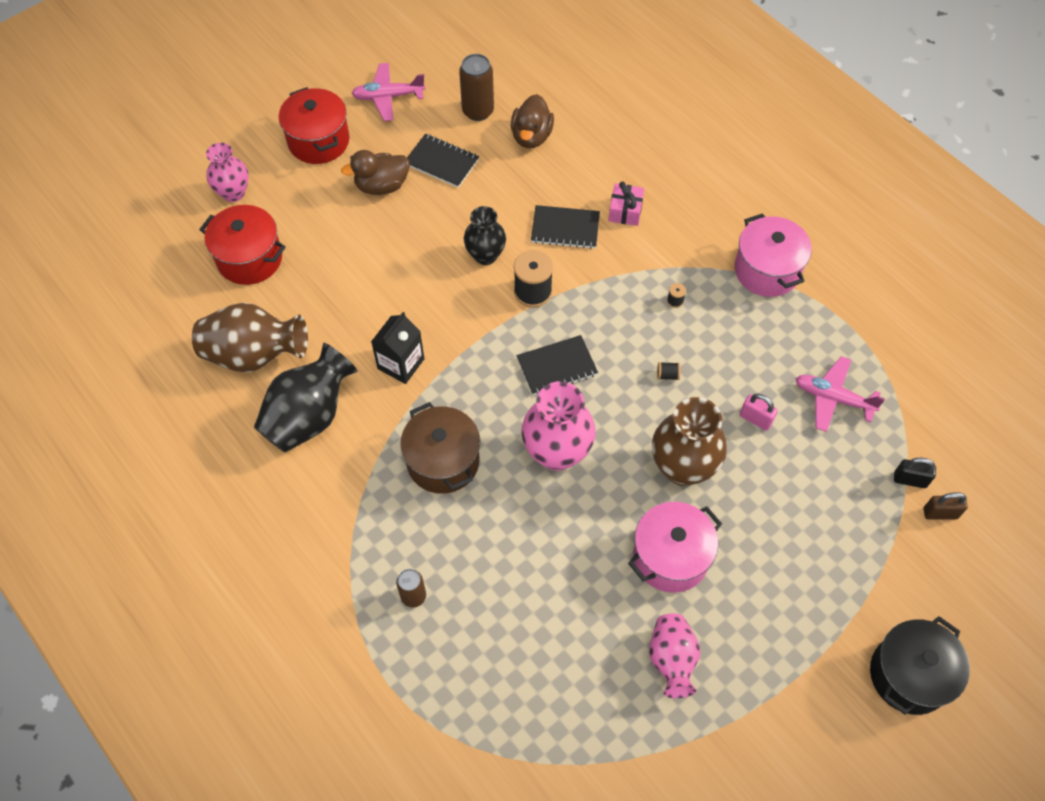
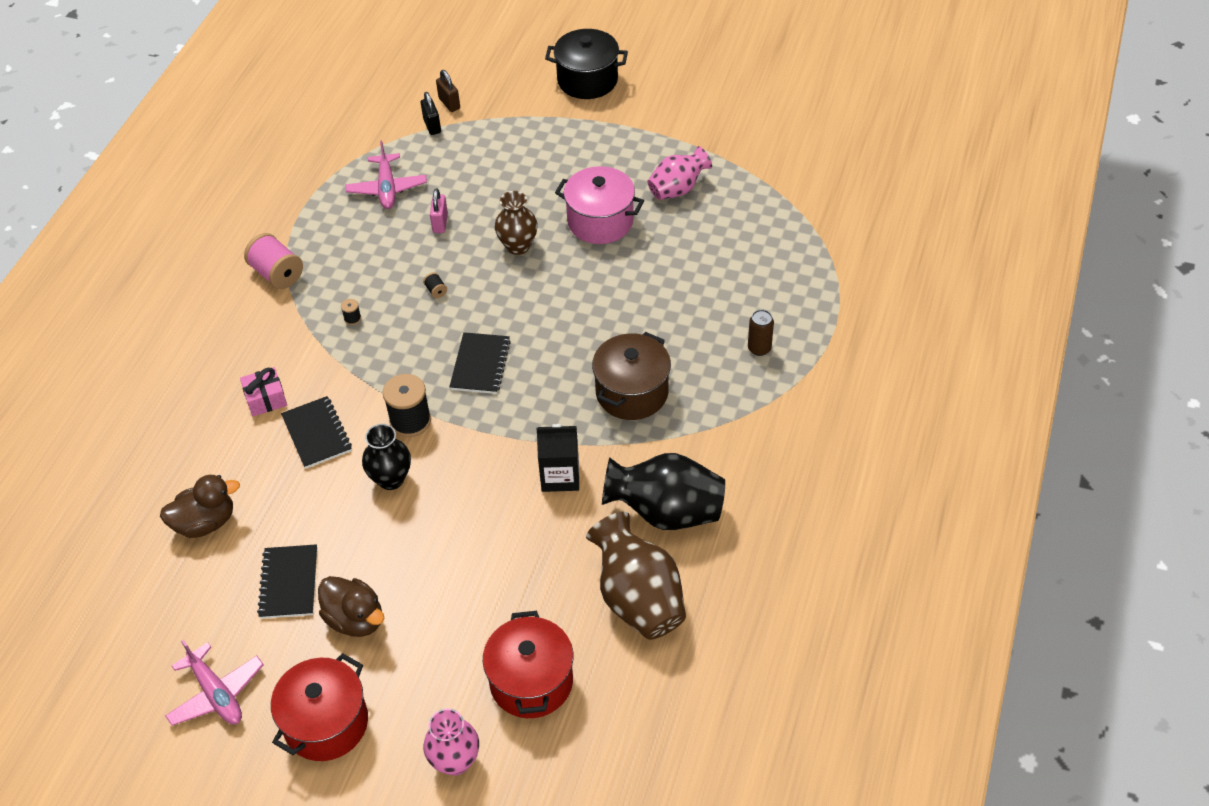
camera: 120 degrees left, 10 degrees down
brown can [459,54,494,121] -> none
black notebook [516,335,598,395] -> black notebook turned 60 degrees clockwise [449,332,511,394]
pink vase [521,381,596,471] -> none
brown vase [652,397,727,486] -> brown vase [495,191,538,255], size x0.64
pink pot [734,213,812,297] -> pink spool [244,233,303,289]

